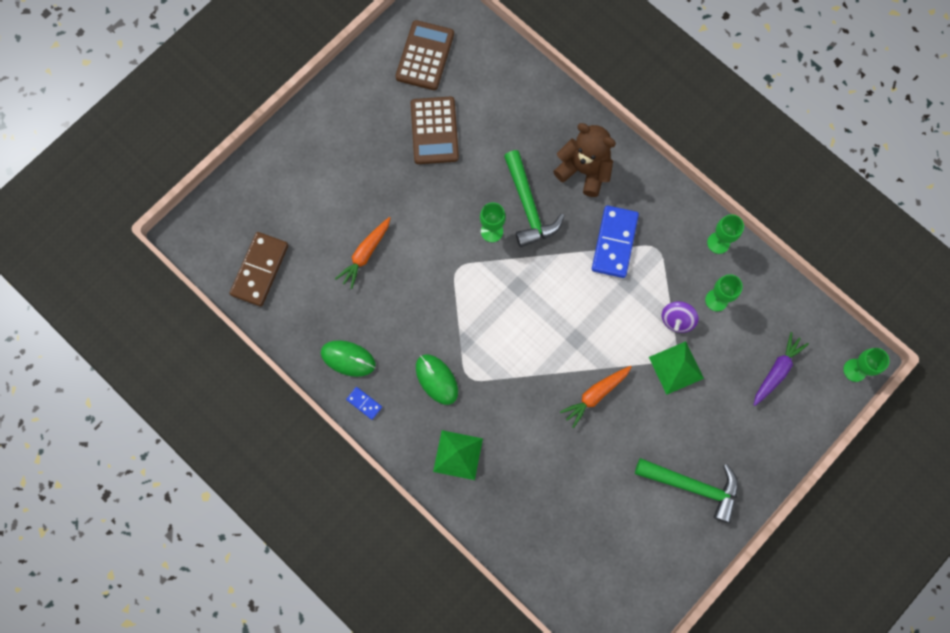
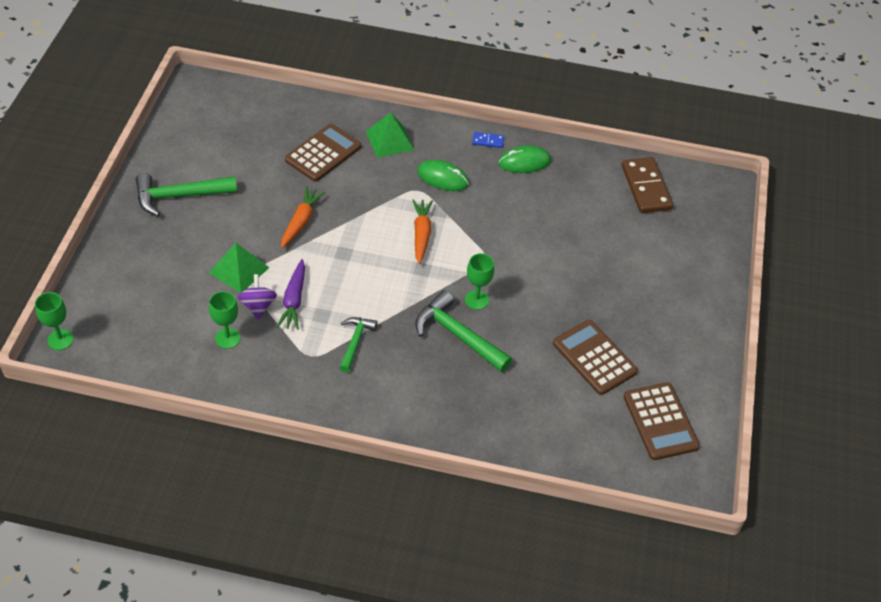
camera: 145 degrees right, 25 degrees down
orange carrot [335,217,390,289] -> orange carrot moved to [413,199,433,264]
brown teddy bear [553,123,616,197] -> none
blue domino [592,205,639,278] -> green hammer [339,317,377,373]
green goblet [707,214,744,254] -> none
purple carrot [754,332,809,406] -> purple carrot moved to [277,259,305,330]
none -> brown calculator [285,124,361,182]

